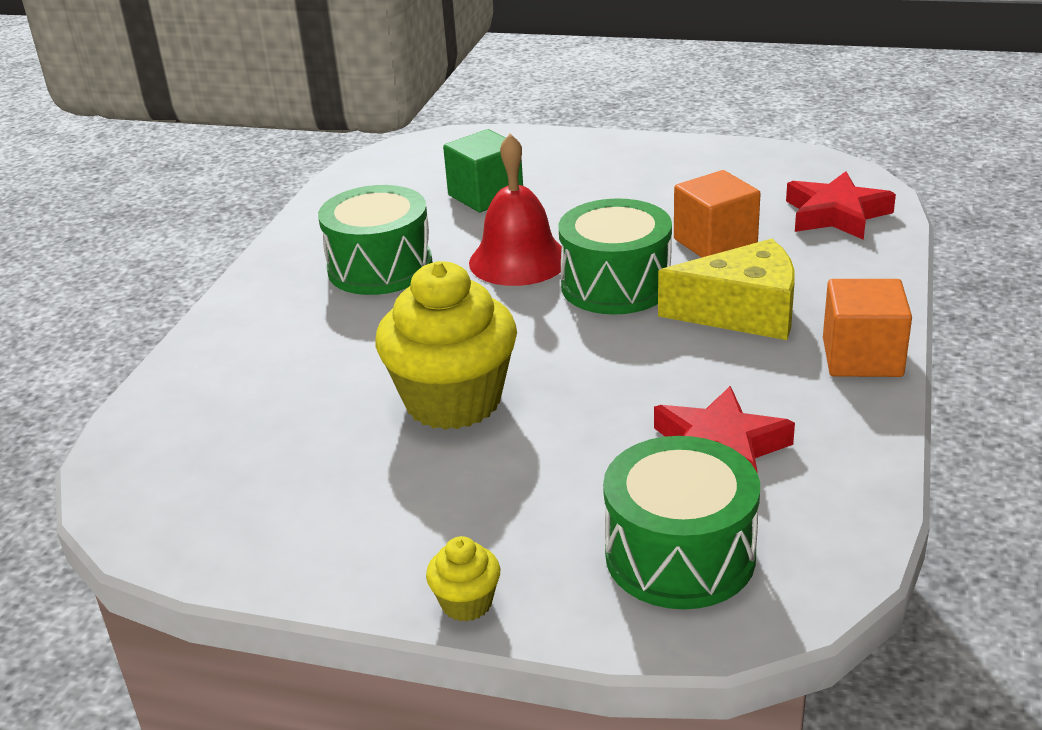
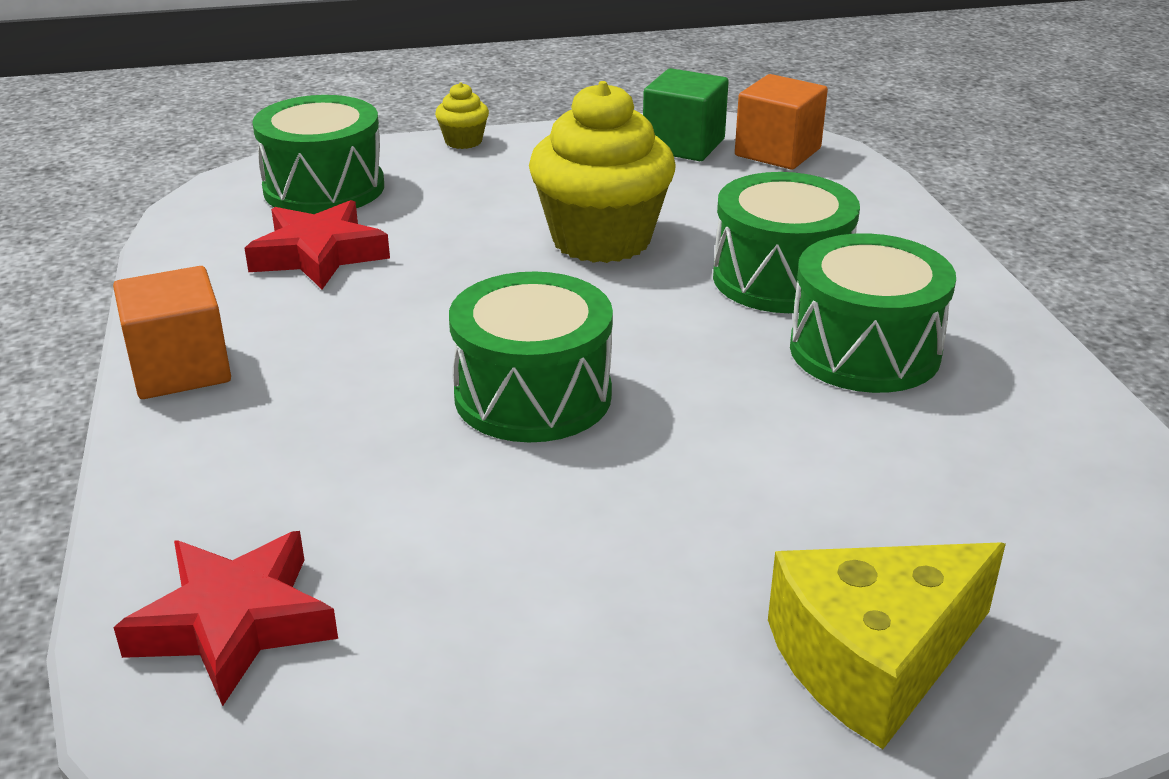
camera: 150 degrees right, 0 degrees up
green cube [443,129,523,212] -> green cube moved to [643,68,729,161]
red bell [469,134,562,286] -> none
yellow cheese [658,239,795,340] -> yellow cheese moved to [768,542,1006,749]
orange cube [674,170,761,258] -> orange cube moved to [735,74,828,170]
none -> green drum [713,172,860,313]

